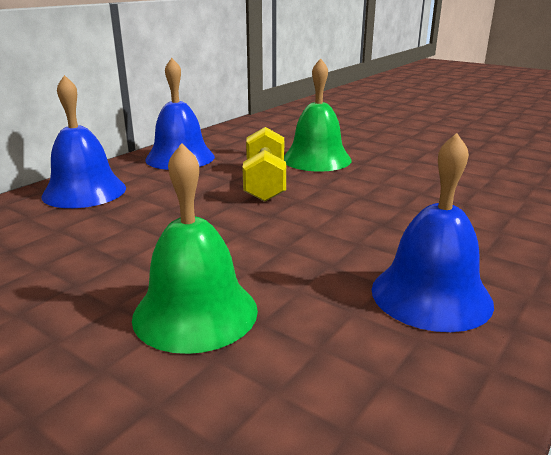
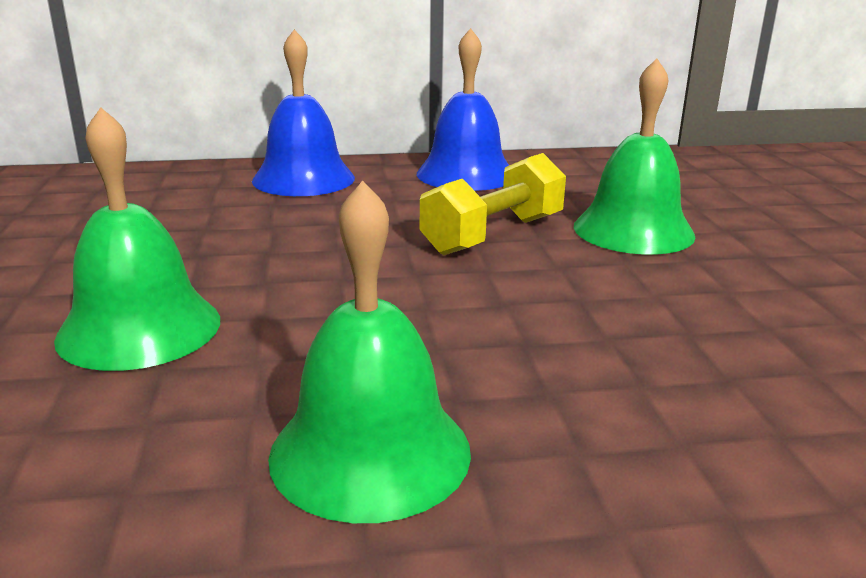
camera: 45 degrees right, 0 degrees up
blue bell [372,133,494,332] -> green bell [268,181,471,523]

